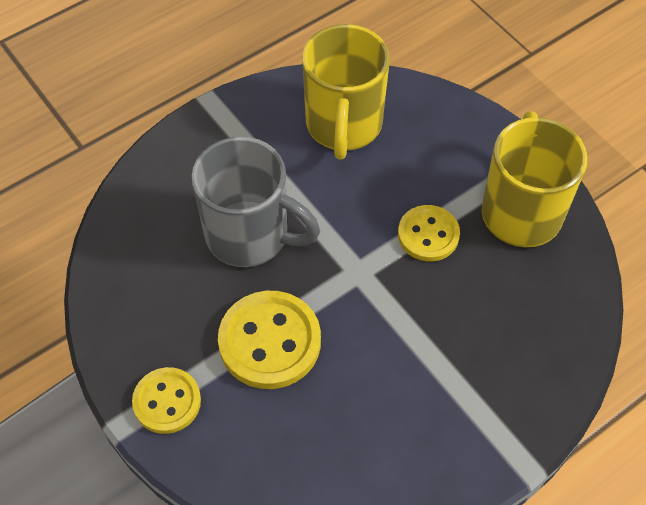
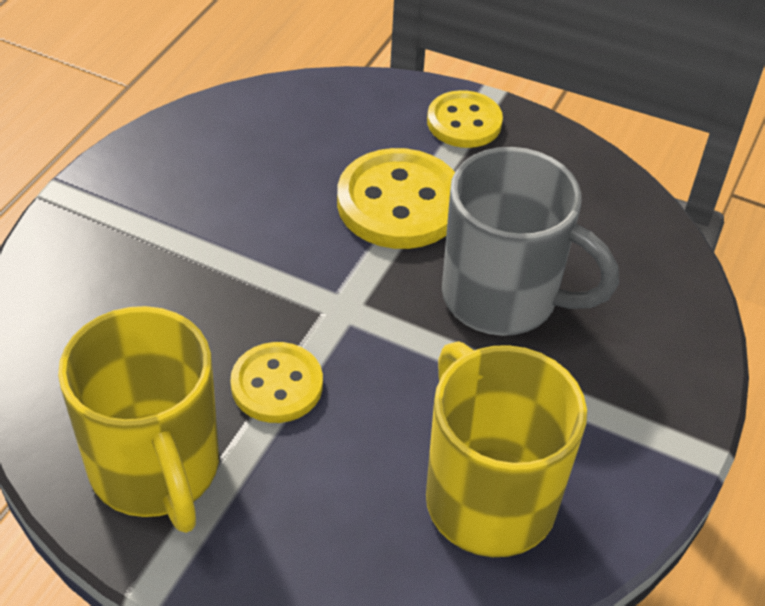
camera: 150 degrees right, 10 degrees down
grey mug [192,136,320,267] -> grey mug turned 150 degrees counterclockwise [442,147,619,336]

